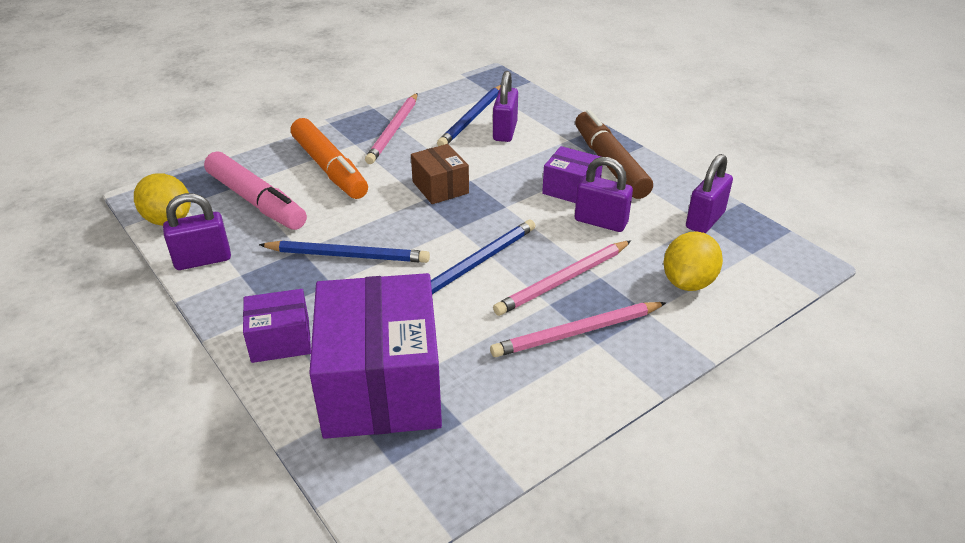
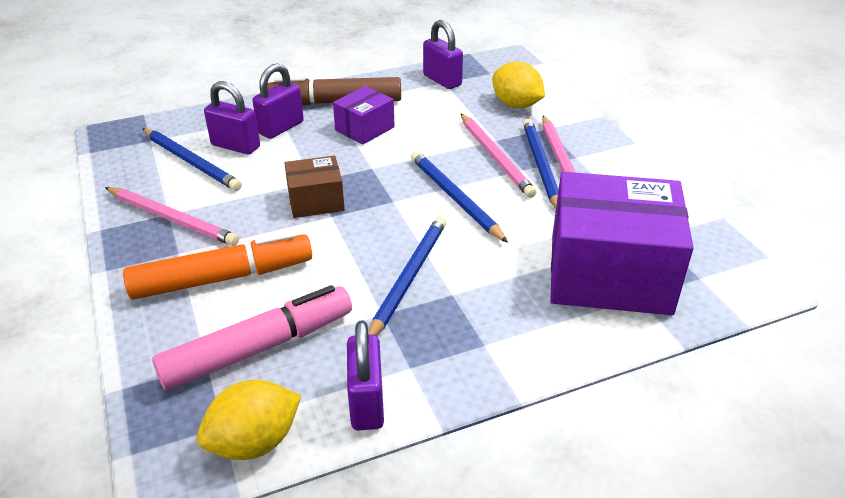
camera: 75 degrees left, 0 degrees up
purple box [243,289,311,363] -> none
purple padlock [575,157,633,232] -> purple padlock moved to [253,63,304,139]
none -> blue pencil [523,119,559,209]

